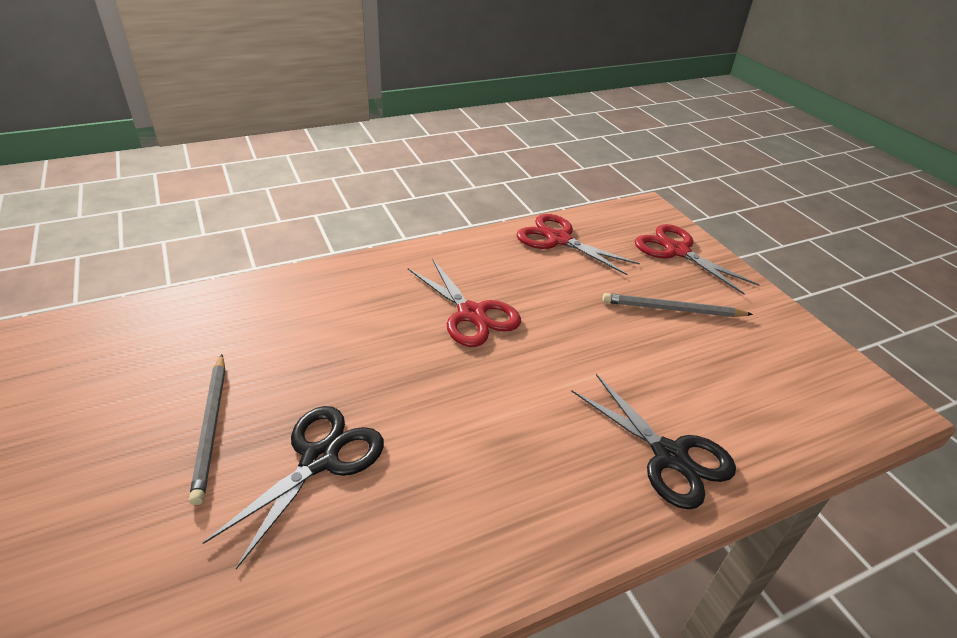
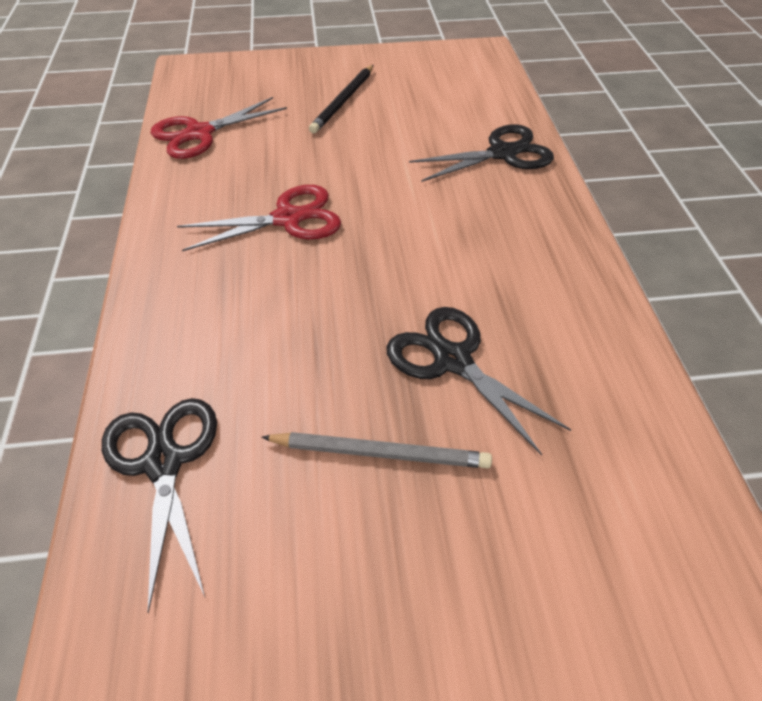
camera: 70 degrees left, 10 degrees up
grey pencil [603,293,753,317] -> black pencil [309,65,374,133]
red scissors [635,224,759,295] -> none
none -> black scissors [102,398,217,613]

